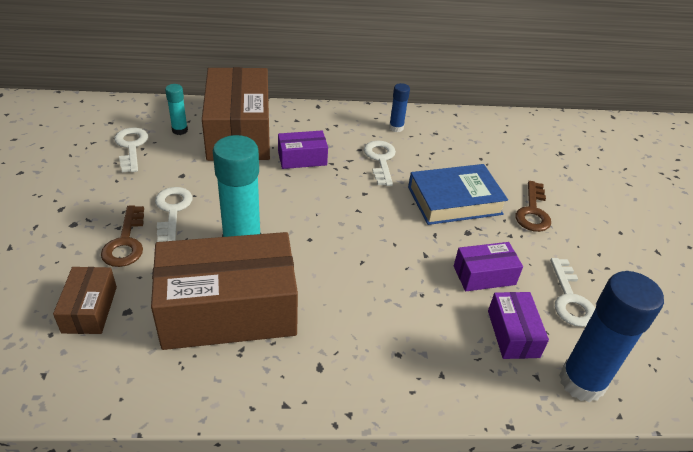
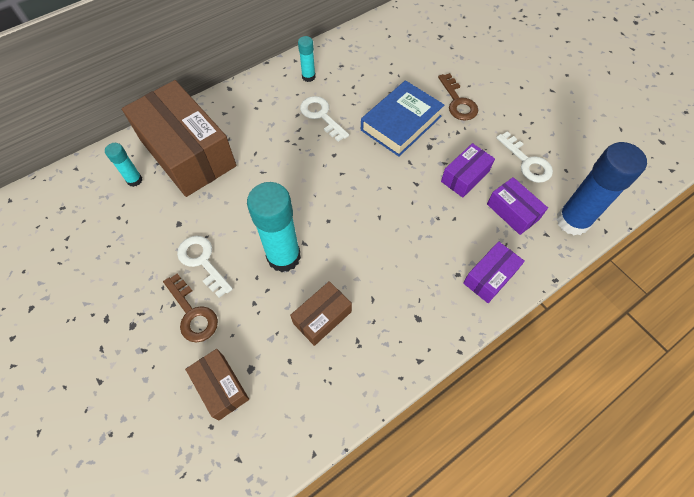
camera: 30 degrees left, 20 degrees up
white key [114,128,148,172] -> none
brown box [151,232,298,350] -> brown box [290,281,352,346], size x0.47
purple box [278,131,328,169] -> purple box moved to [463,241,525,303]
blue glue stick [389,83,410,132] -> turquoise glue stick [298,36,316,82]

